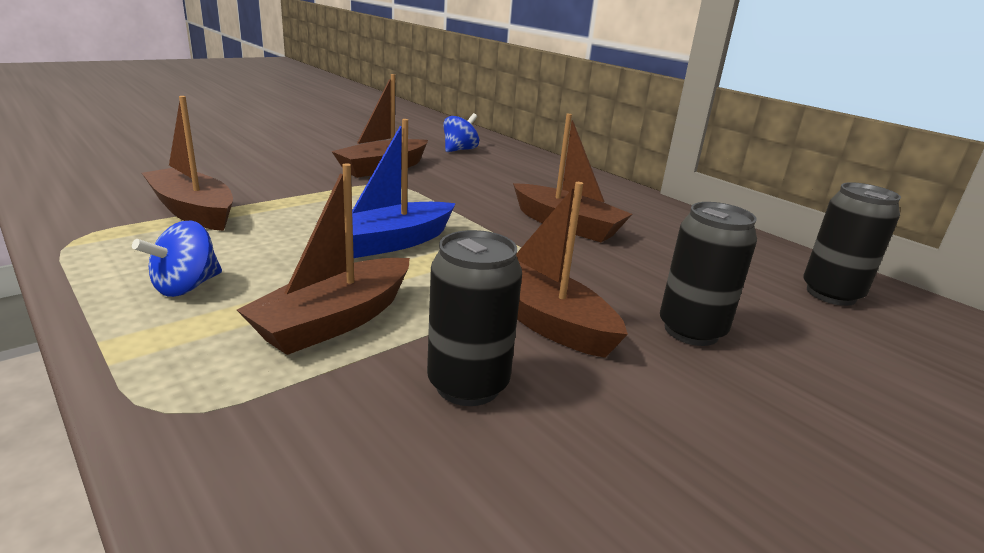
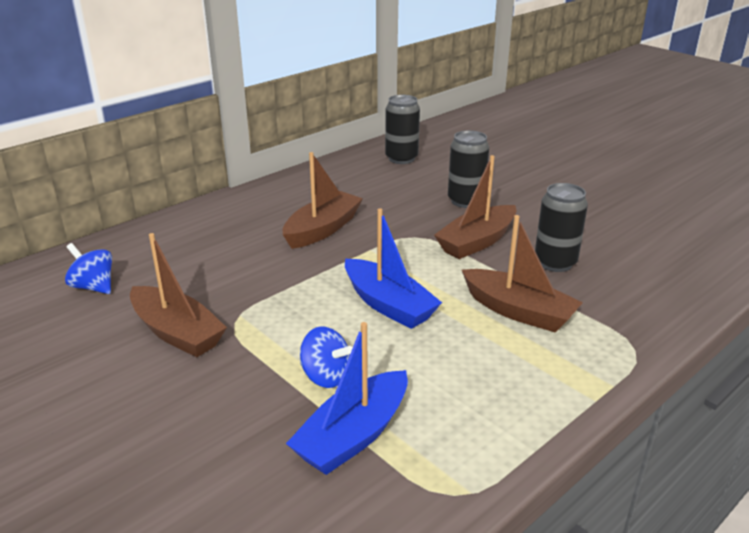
camera: 90 degrees left, 5 degrees up
blue spinning top [132,221,222,297] -> blue spinning top moved to [300,327,353,388]
brown boat [142,96,233,231] -> blue boat [286,322,408,475]

